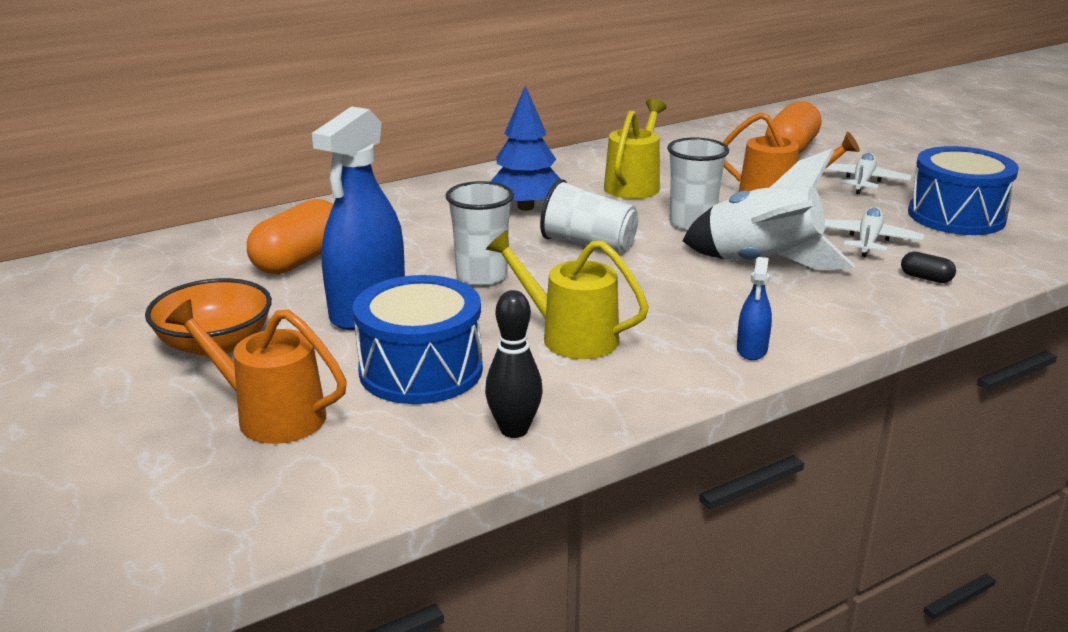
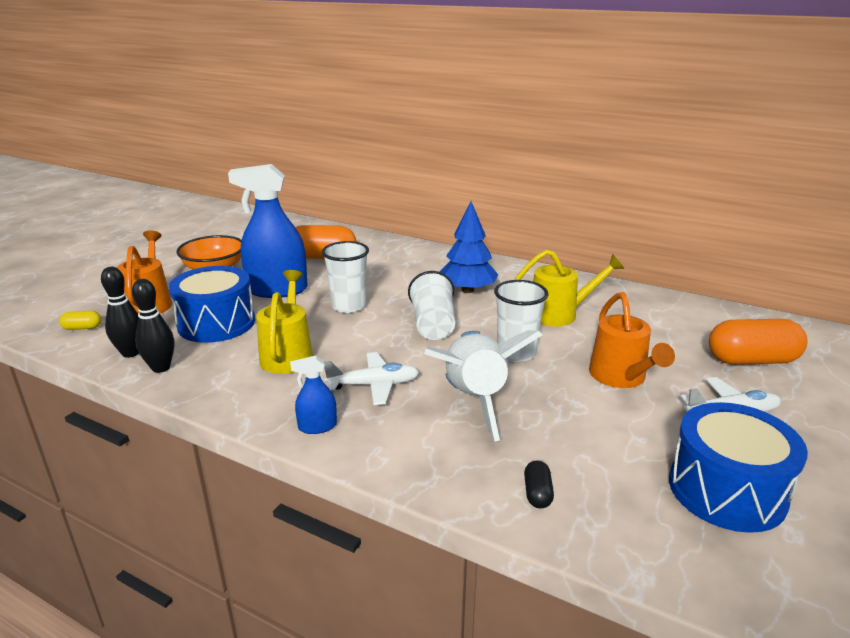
camera: 60 degrees right, 0 degrees up
white plane [825,207,924,257] -> white plane moved to [324,352,419,405]
none -> yellow capsule [59,311,101,330]
none -> black bowling pin [101,267,139,358]

